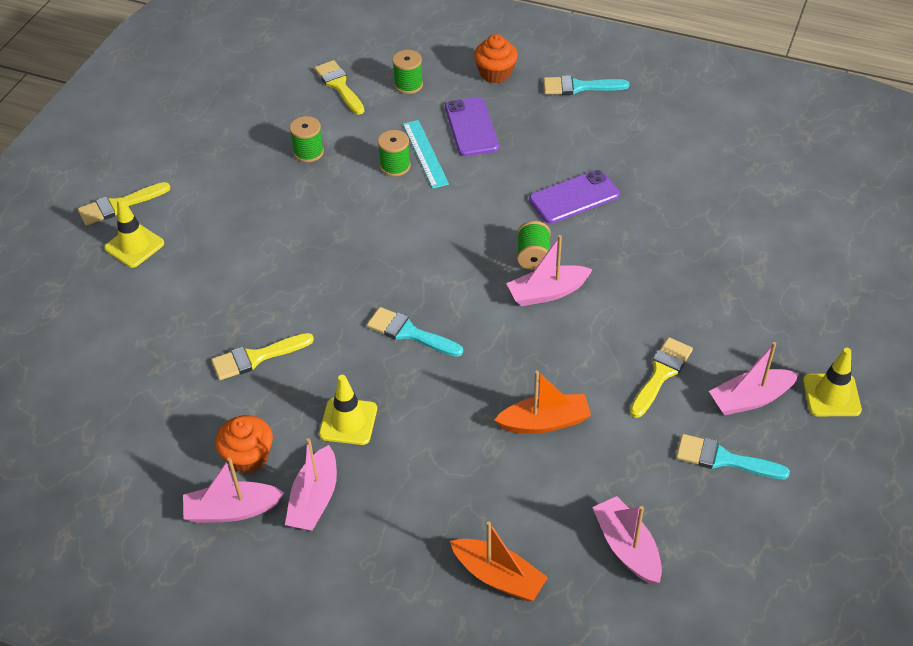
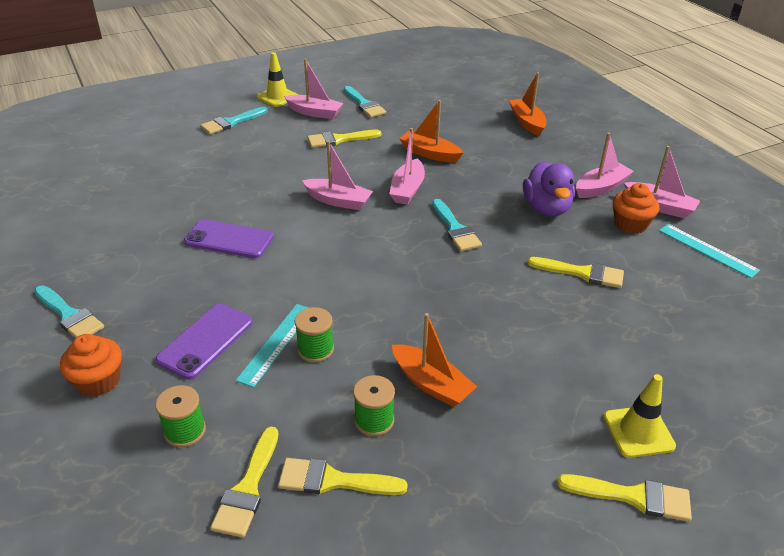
camera: 140 degrees left, 10 degrees down
yellow traffic cone [319,375,377,445] -> purple duck [523,161,575,216]
green spool [517,221,551,270] -> none
pink boat [592,496,662,584] -> pink boat moved to [389,128,425,205]
none -> turquoise brush [200,107,268,134]
none -> yellow brush [278,458,408,495]
none -> orange boat [392,313,477,407]
none -> turquoise ruler [659,224,760,278]

